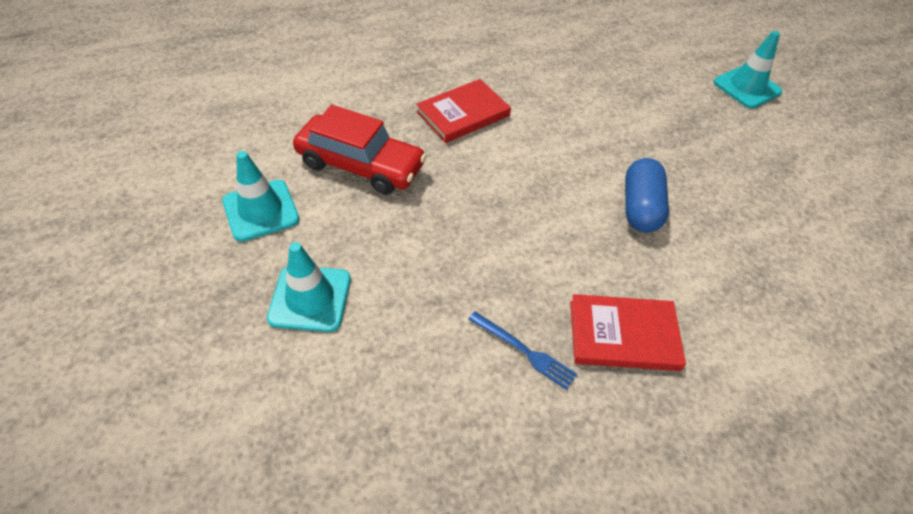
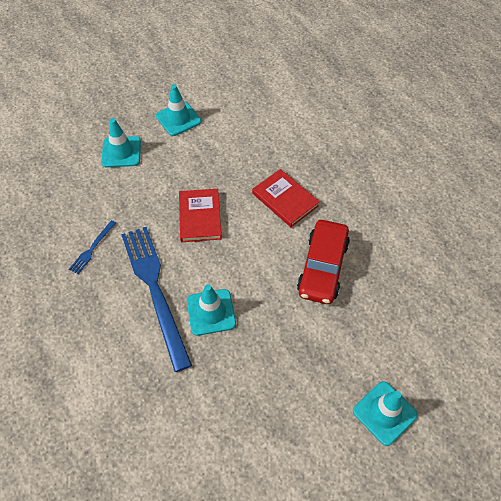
camera: 85 degrees right, 5 degrees up
red car [293,105,427,195] -> red car moved to [297,220,350,304]
red book [570,294,686,371] -> red book moved to [179,189,222,242]
blue capsule [625,158,669,233] -> turquoise traffic cone [187,284,236,336]
none -> blue fork [121,227,192,372]

